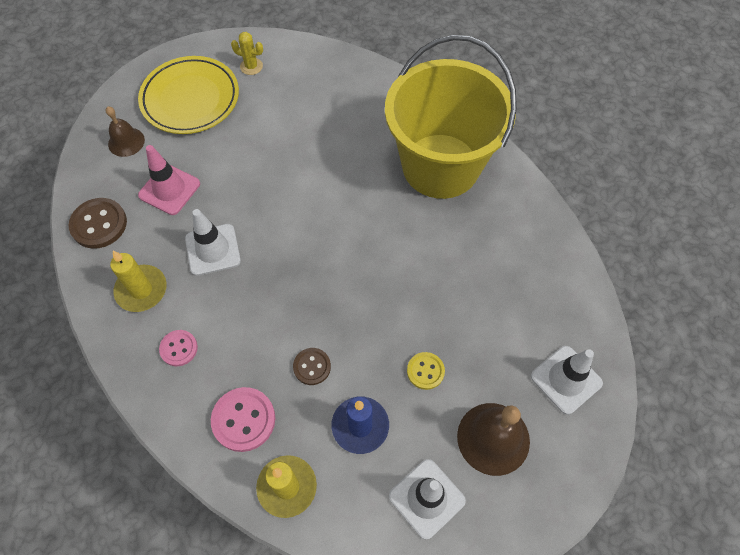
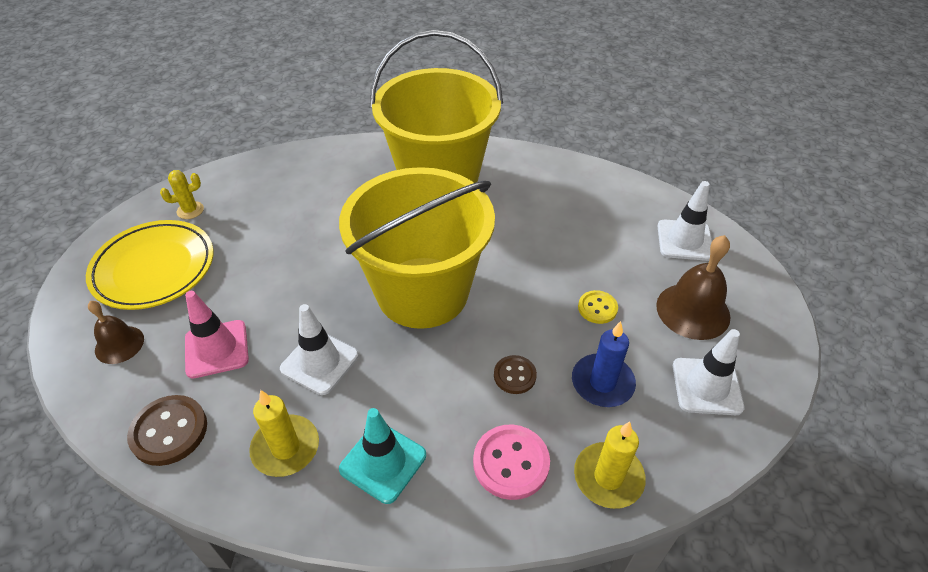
camera: 45 degrees left, 15 degrees down
pink button [159,330,198,366] -> turquoise traffic cone [339,408,426,504]
none -> yellow bucket [339,167,495,329]

